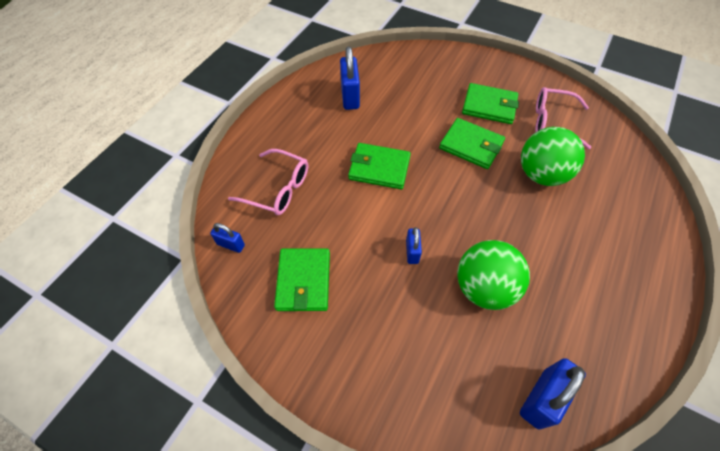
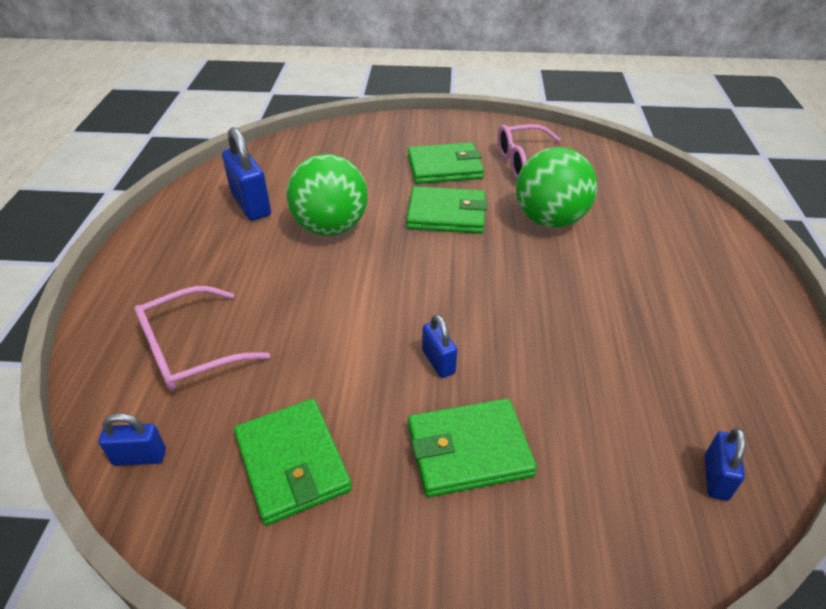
camera: 25 degrees left, 15 degrees down
pink glasses [228,149,308,215] -> pink glasses turned 150 degrees clockwise [134,286,270,391]
green wallet [348,143,411,189] -> green wallet moved to [408,398,537,497]
green ball [457,240,530,310] -> green ball moved to [286,154,368,236]
blue padlock [520,358,586,430] -> blue padlock [705,428,746,501], size x0.57

